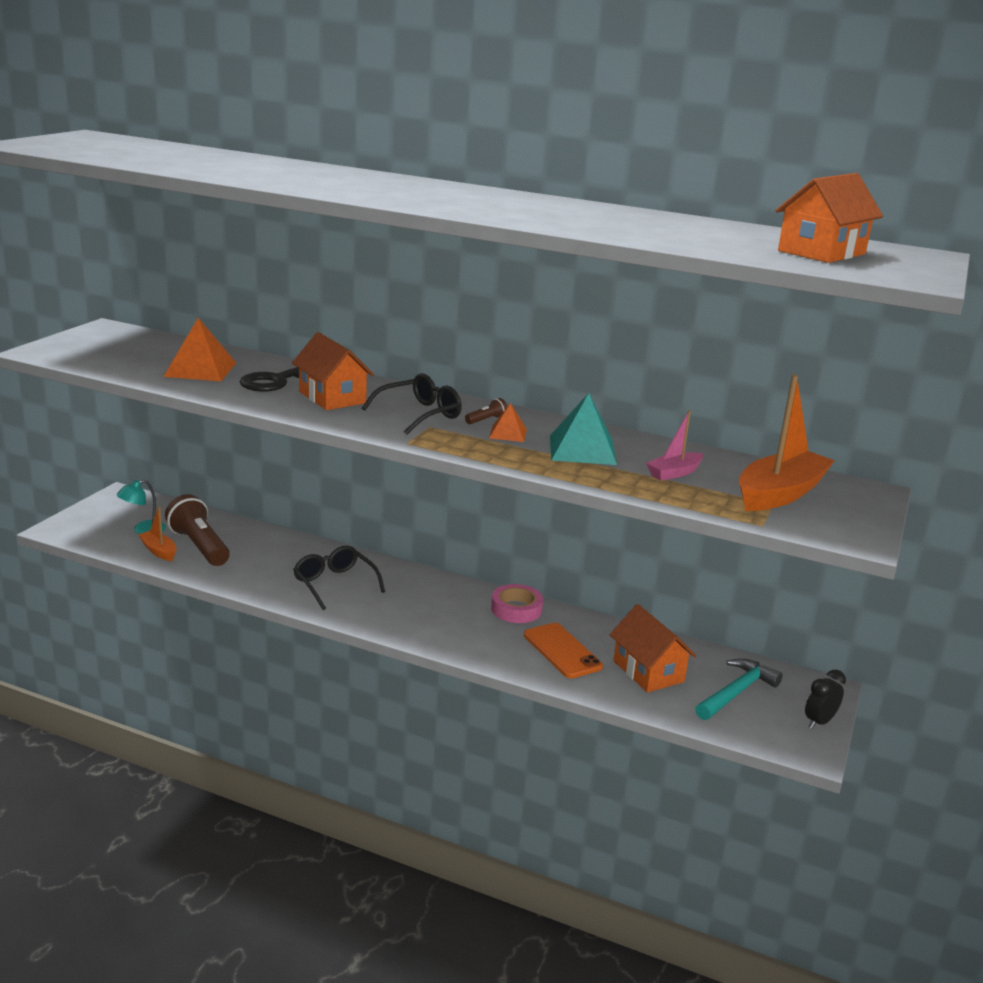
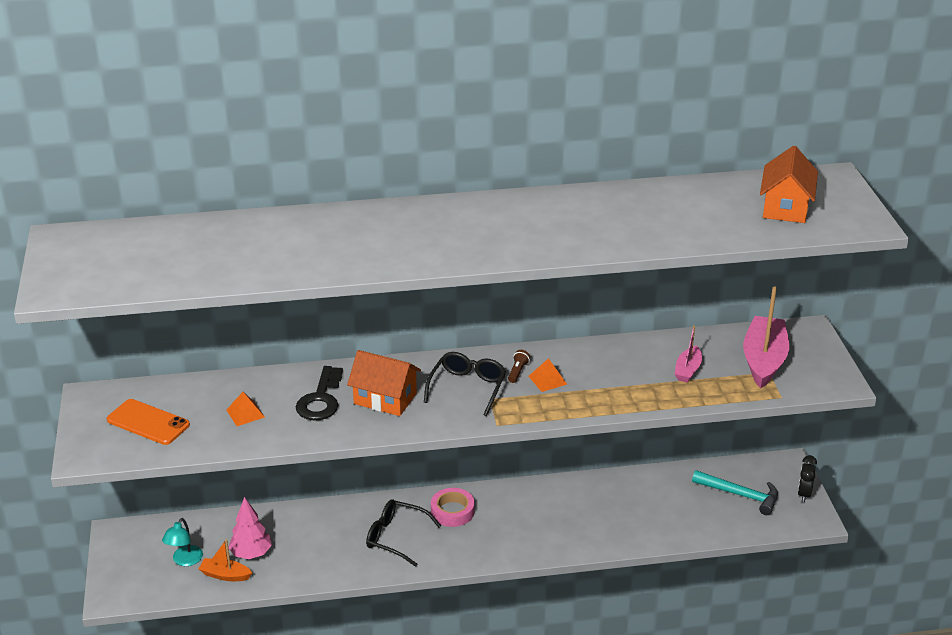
camera: 30 degrees left, 10 degrees up
orange pyramid [164,318,236,381] -> orange pyramid [226,392,265,426], size x0.56
brown flashlight [165,494,230,566] -> pink tree [228,497,272,559]
pink tape [491,584,543,623] -> pink tape moved to [431,488,474,527]
orange phone [524,623,603,679] -> orange phone moved to [107,399,190,445]
turquoise pyramid [550,393,617,465] -> none
orange house [610,604,696,693] -> none
turquoise hammer [695,659,783,720] -> turquoise hammer turned 105 degrees clockwise [692,470,778,515]
orange boat [739,375,835,511] -> pink boat [743,286,789,388]

